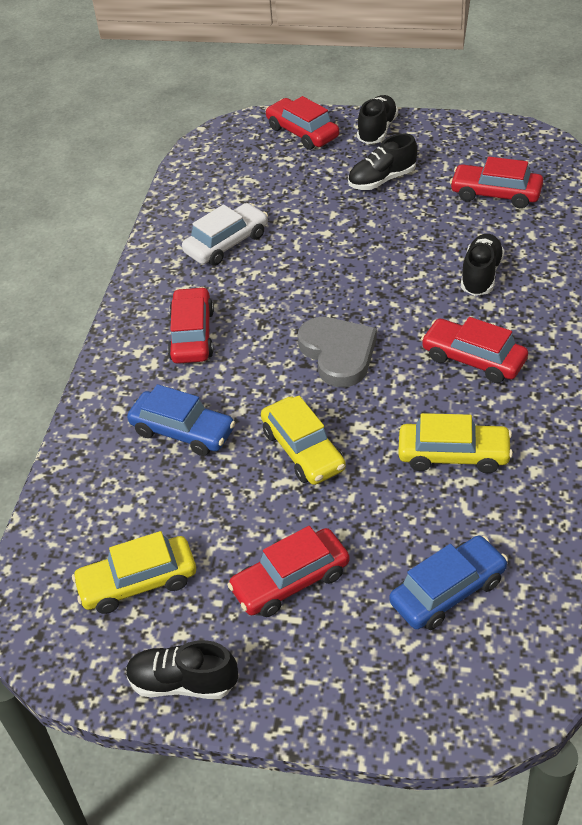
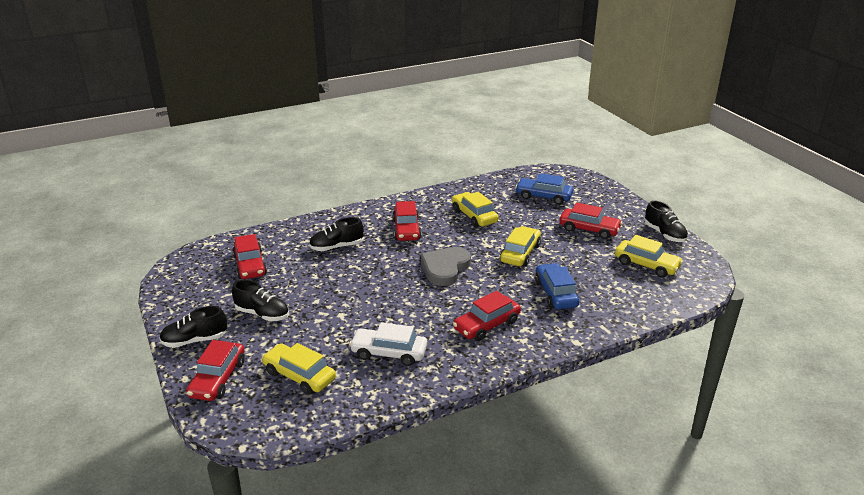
camera: 130 degrees left, 15 degrees down
none -> yellow car [262,343,336,395]

